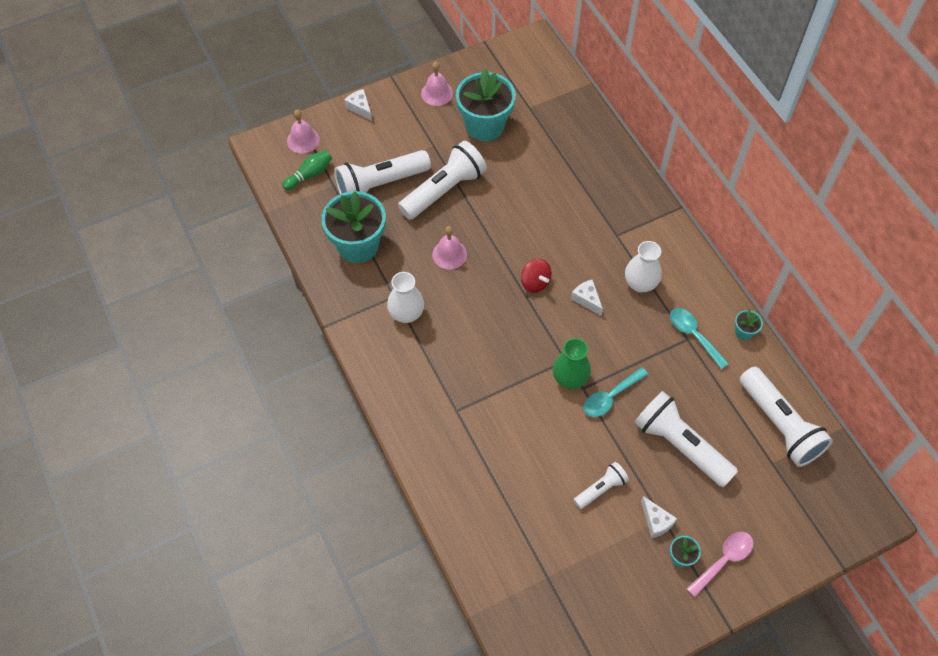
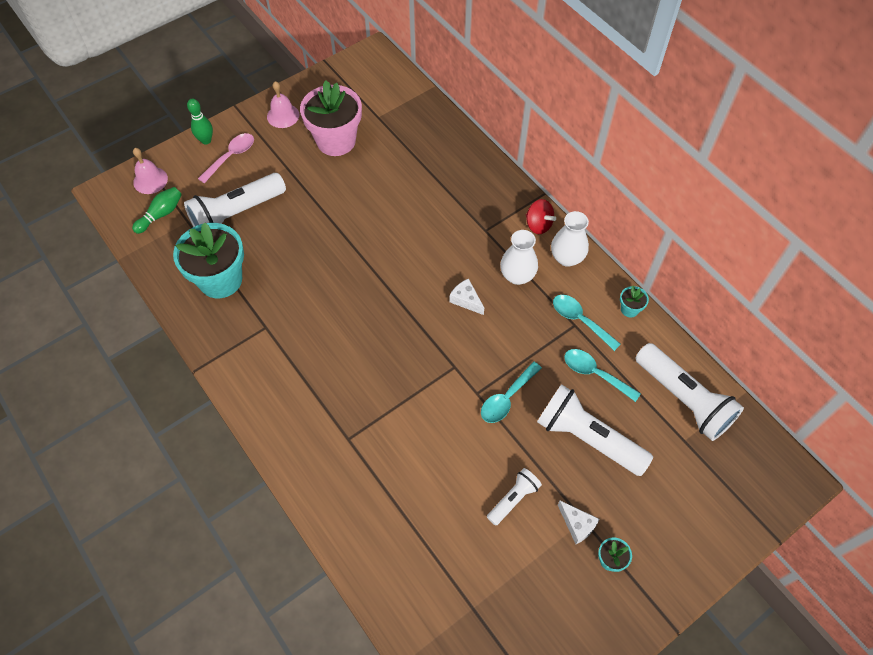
camera: 10 degrees left, 0 degrees up
white cheese [344,89,372,121] -> green bowling pin [187,99,213,145]
white vase [387,272,424,323] -> white vase moved to [551,211,589,267]
white flashlight [398,141,487,220] -> none
pink bell [432,226,467,270] -> none
turquoise flower pot [456,68,516,141] -> pink flower pot [300,80,362,156]
red spinning top [521,259,552,293] -> red spinning top moved to [526,199,556,234]
green vase [552,338,591,389] -> none
pink spoon [686,532,754,597] -> pink spoon moved to [198,133,254,183]
none -> turquoise spoon [564,349,641,402]

